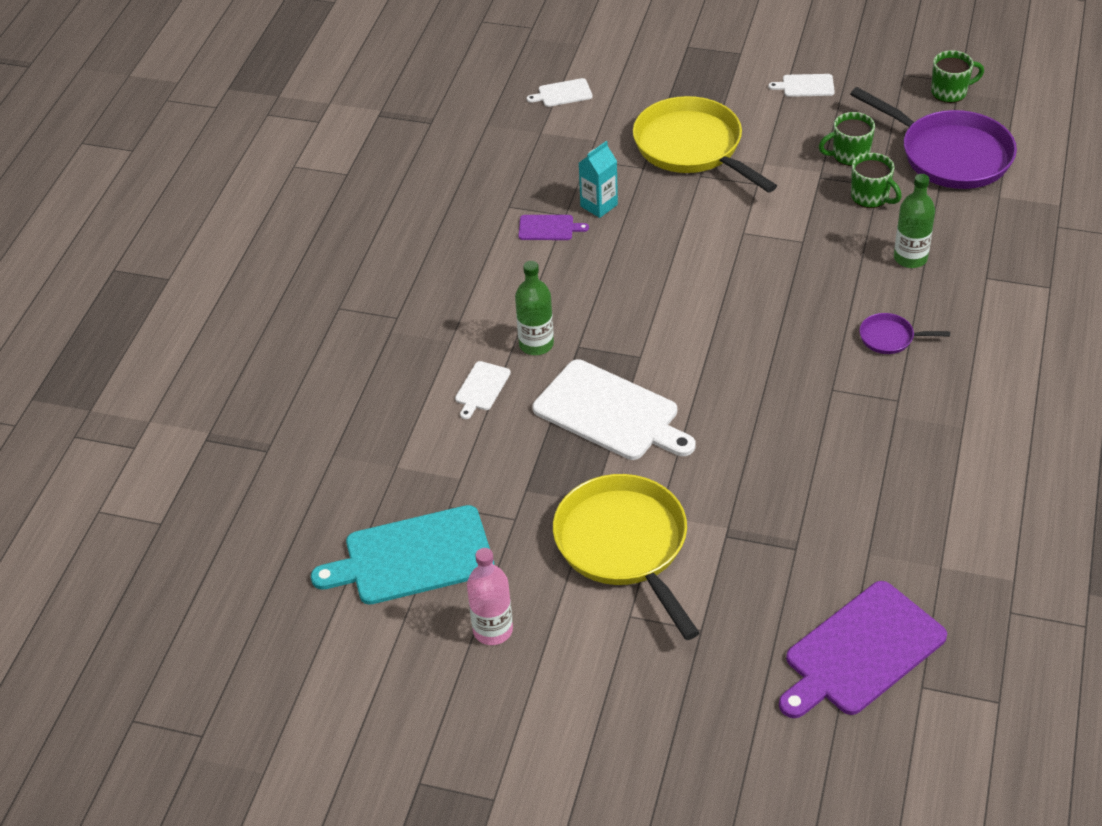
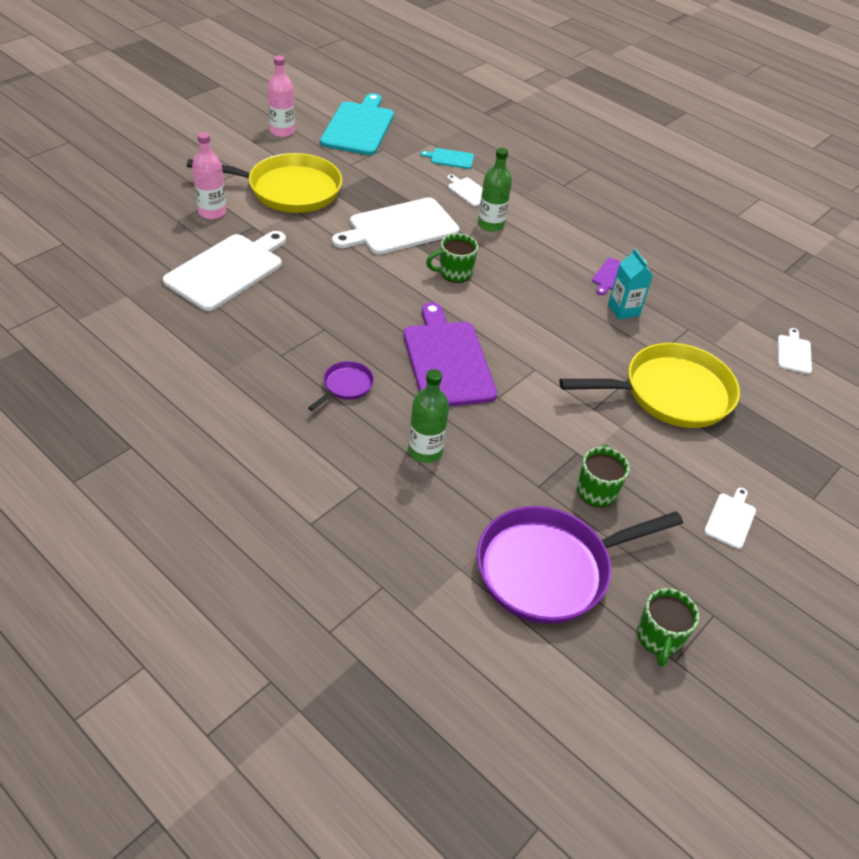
camera: 110 degrees right, 0 degrees up
purple cutting board [779,581,947,718] -> purple cutting board moved to [404,302,497,406]
green mug [851,153,902,208] -> green mug moved to [426,233,478,283]
none -> white cutting board [163,231,286,311]
none -> pink bottle [192,132,226,219]
none -> turquoise cutting board [421,148,474,169]

